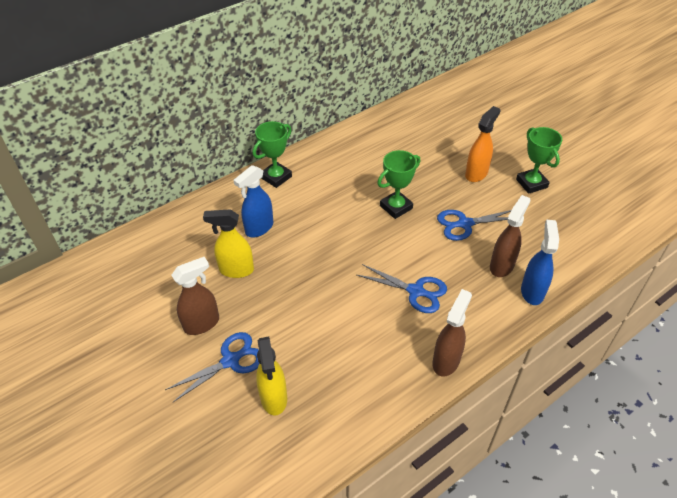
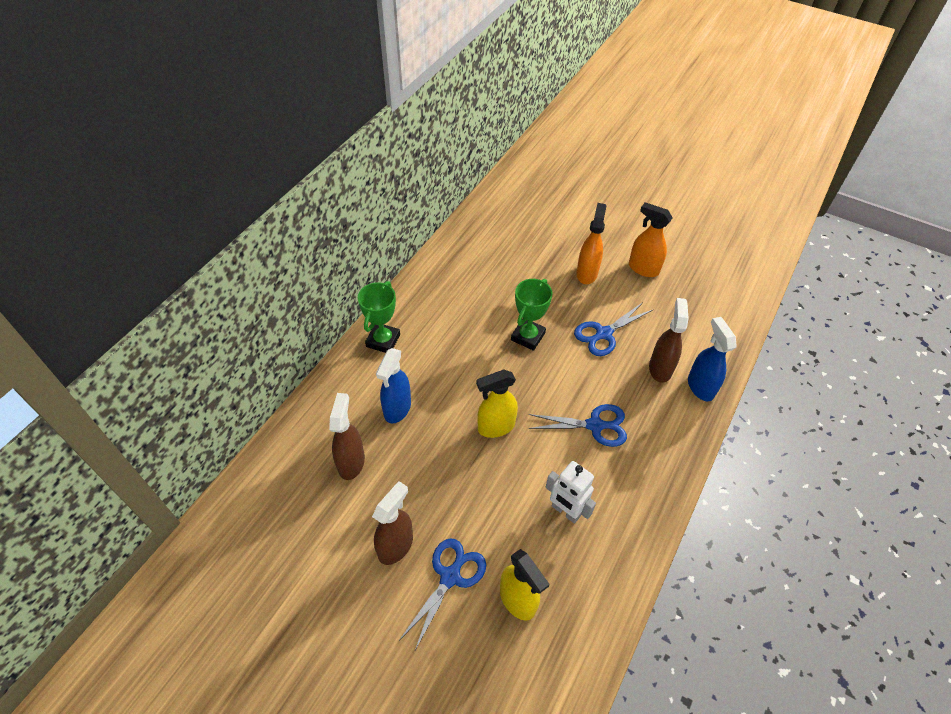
camera: 25 degrees left, 5 degrees up
yellow spray bottle [203,209,254,278] -> yellow spray bottle moved to [476,370,518,438]
brown spray bottle [433,289,472,376] -> brown spray bottle moved to [329,393,365,480]
green trophy [516,127,562,194] -> orange spray bottle [629,202,673,277]
none -> white robot [546,461,596,524]

